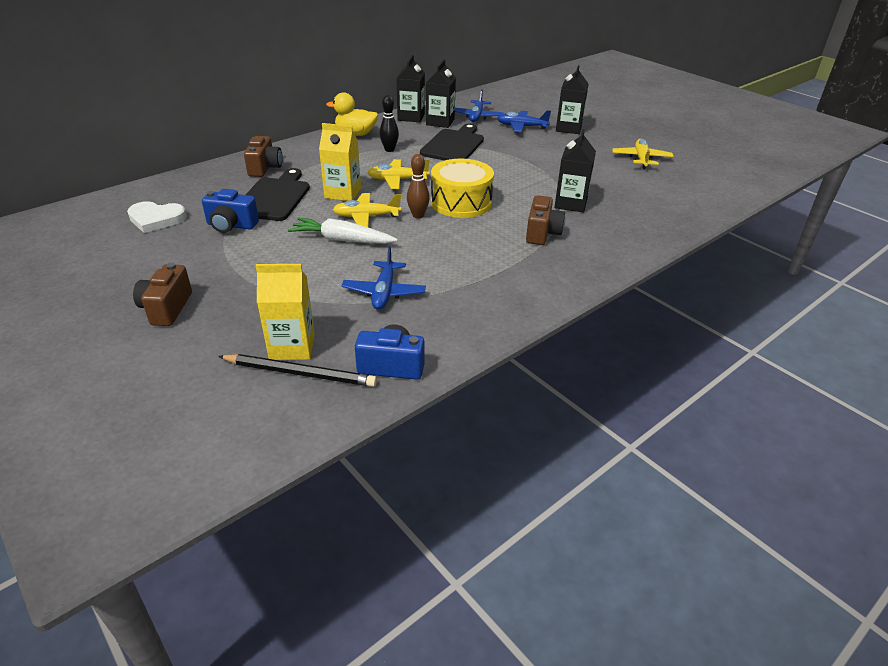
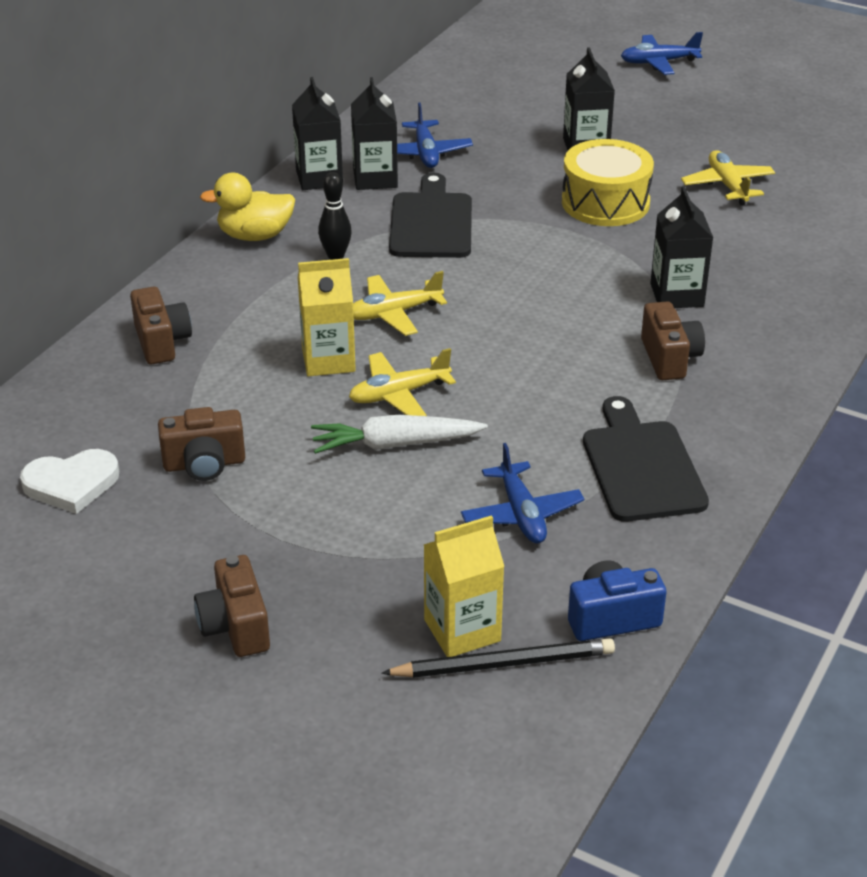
camera: 20 degrees left, 0 degrees up
blue camera [202,189,259,233] -> brown camera [158,407,245,481]
black cutting board [246,168,310,221] -> black cutting board moved to [583,396,709,522]
brown bowling pin [407,154,430,219] -> none
yellow drum [431,159,494,218] -> yellow drum moved to [562,139,654,226]
blue plane [497,110,551,132] -> blue plane moved to [621,32,703,75]

